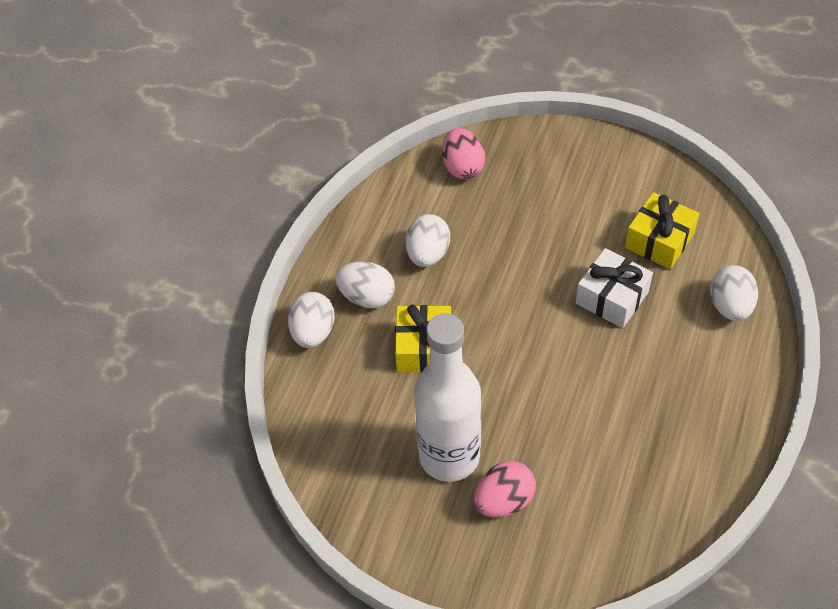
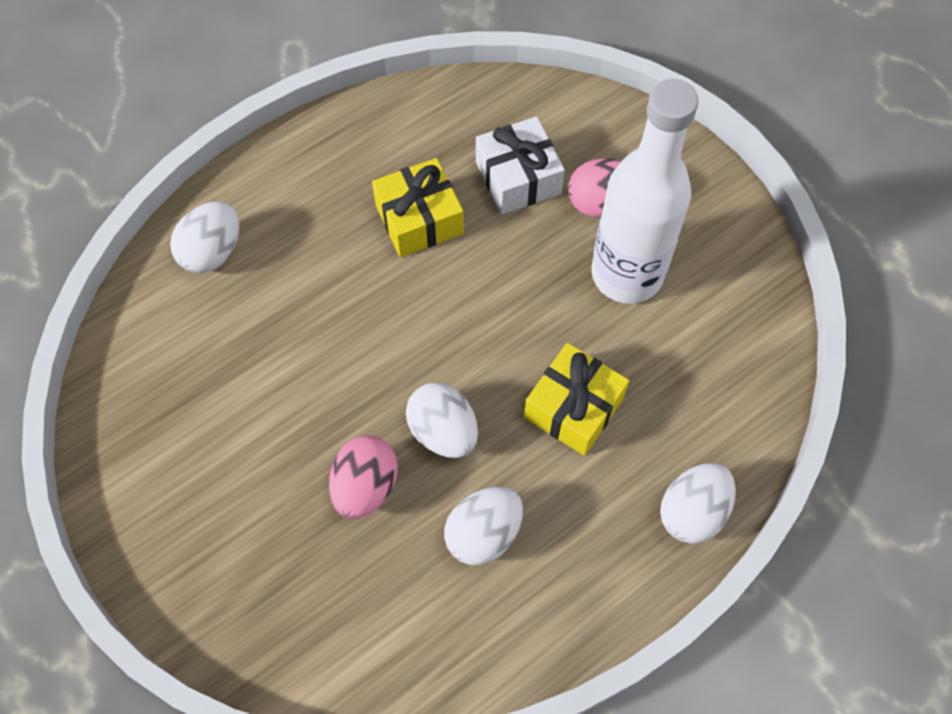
camera: 150 degrees left, 10 degrees up
white egg [336,261,395,308] -> white egg moved to [406,382,478,458]
pink egg [442,128,485,180] -> pink egg moved to [329,435,398,519]
white gift [576,248,653,328] -> white gift moved to [476,117,565,215]
yellow gift [625,192,699,269] -> yellow gift moved to [372,158,464,257]

